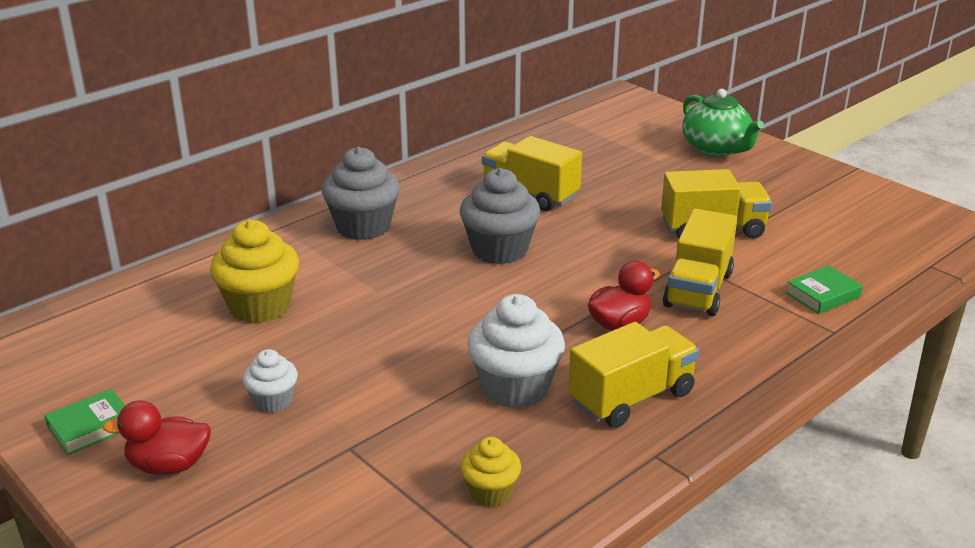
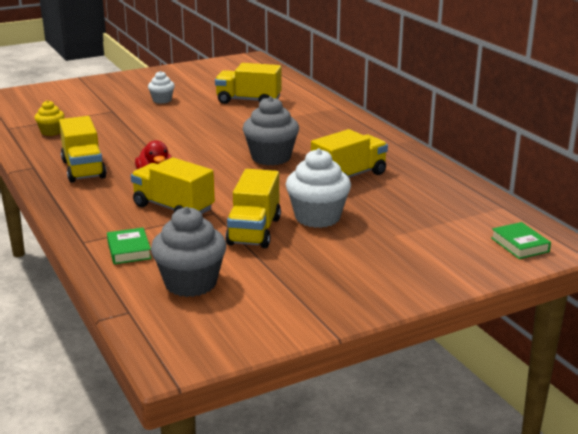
camera: 105 degrees right, 5 degrees down
green book [45,389,125,455] -> green book moved to [491,222,551,259]
red duck [102,400,211,475] -> none
yellow cupcake [210,220,299,323] -> yellow truck [215,63,281,104]
grey cupcake [322,147,400,240] -> grey cupcake moved to [151,207,226,297]
white cupcake [467,294,565,408] -> white cupcake moved to [286,148,351,228]
green teapot [682,89,764,157] -> none

